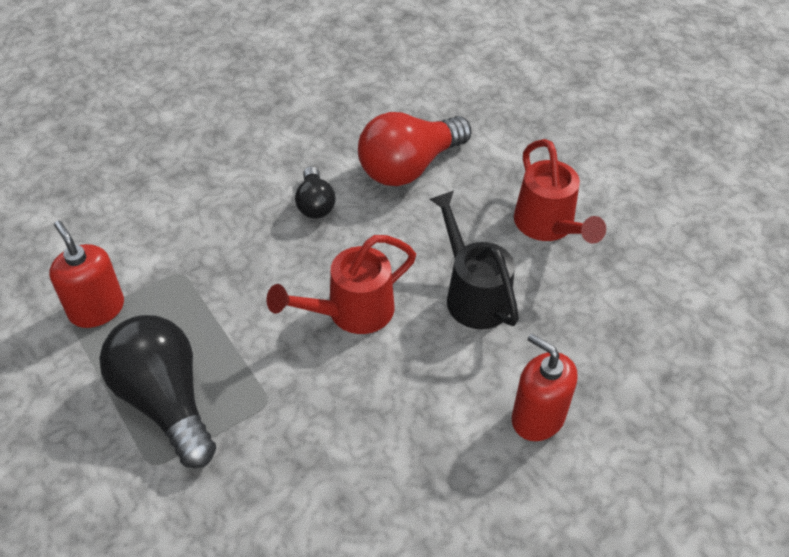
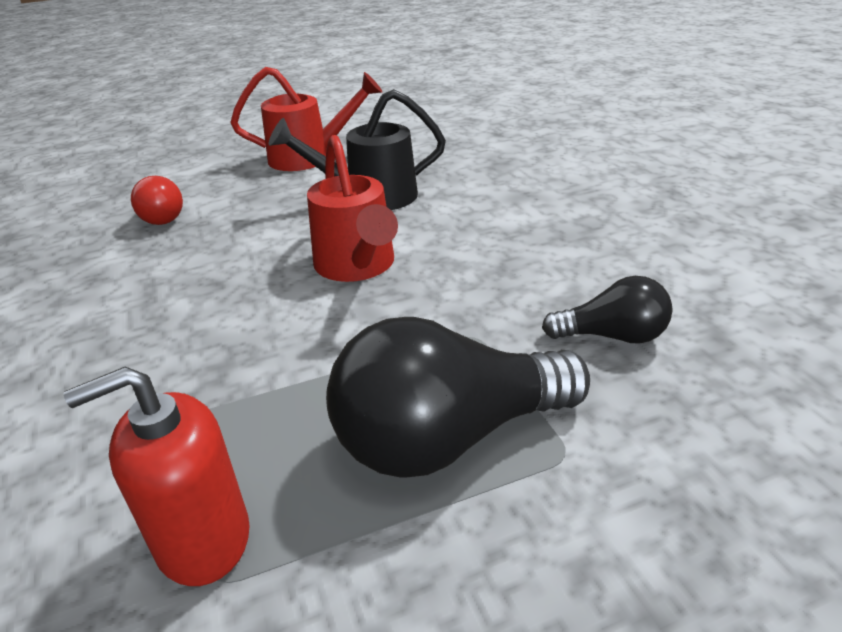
camera: 75 degrees left, 15 degrees down
black light bulb [295,166,335,218] -> black light bulb moved to [542,276,673,344]
red light bulb [358,112,472,186] -> red light bulb [131,176,183,225], size x0.53
red soap dispenser [512,334,577,441] -> none

